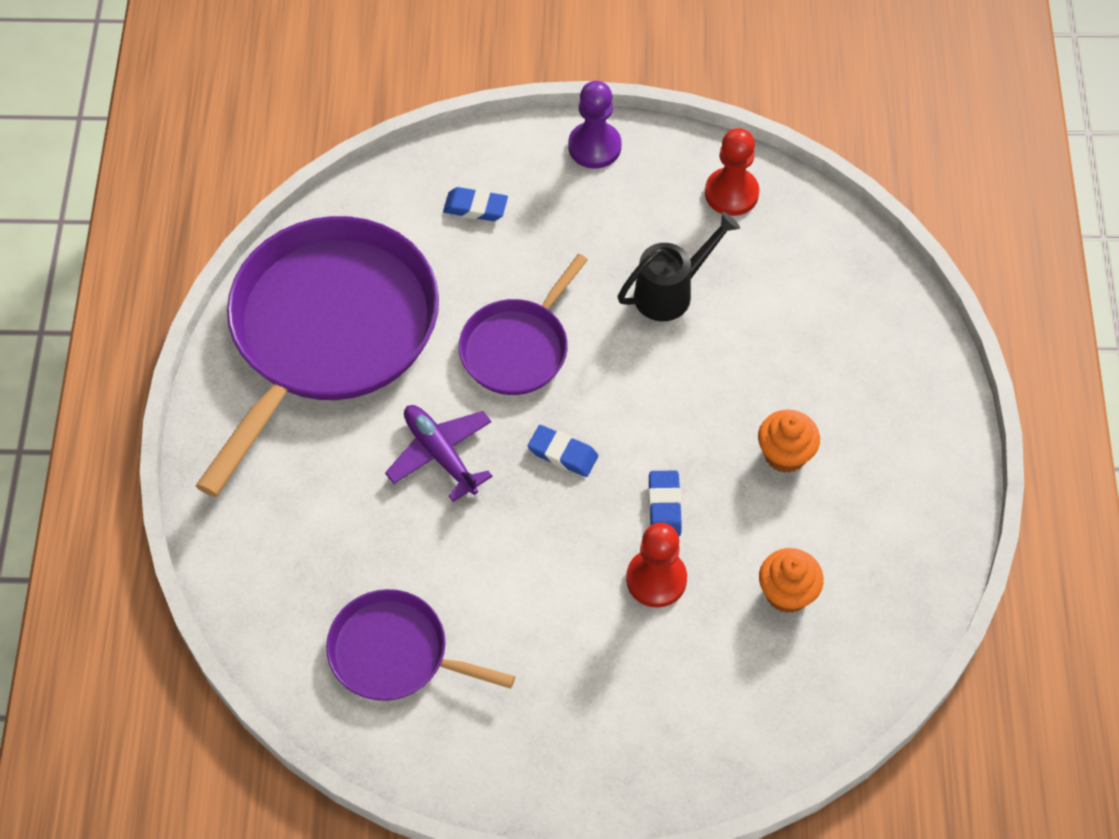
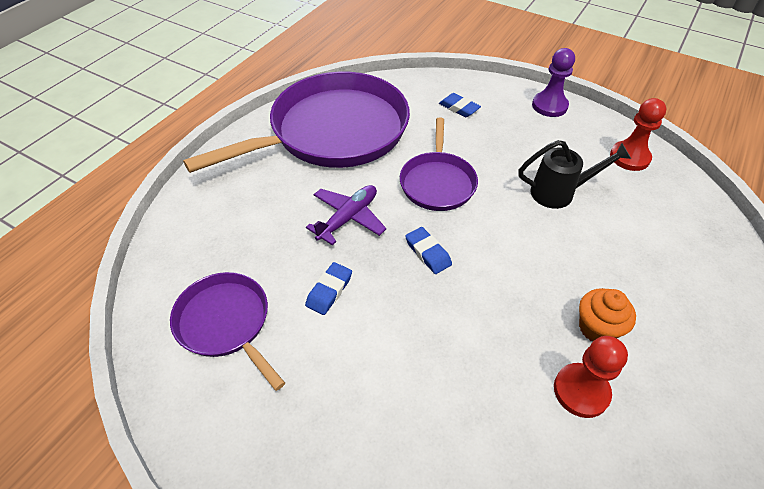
camera: 30 degrees right, 10 degrees down
purple plane [385,405,493,502] -> purple plane turned 45 degrees clockwise [306,185,386,245]
purple pan [459,254,588,395] -> purple pan turned 60 degrees counterclockwise [400,117,478,211]
red pawn [626,523,687,608] -> red pawn moved to [554,336,628,418]
blue eraser [649,470,682,536] -> blue eraser moved to [305,262,352,315]
orange cupcake [759,548,824,613] -> none

